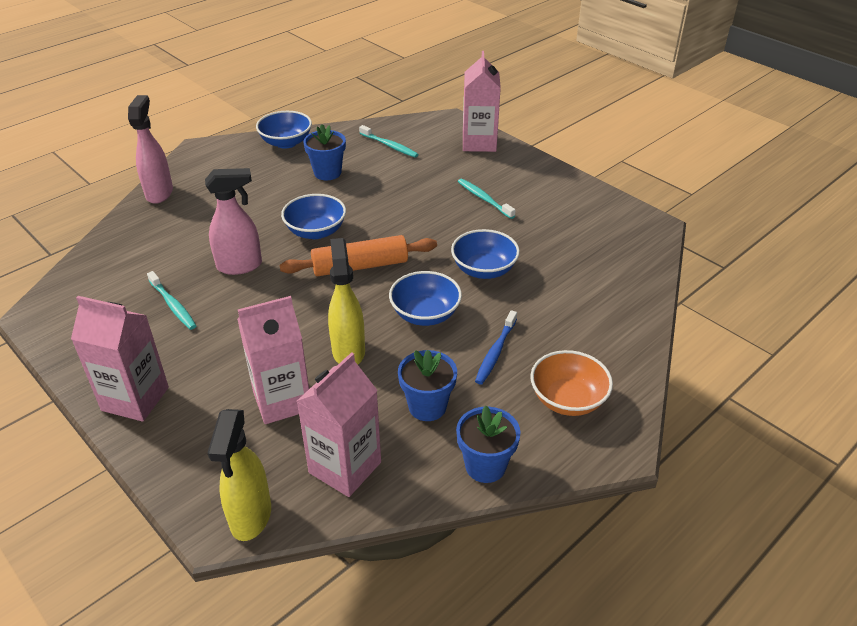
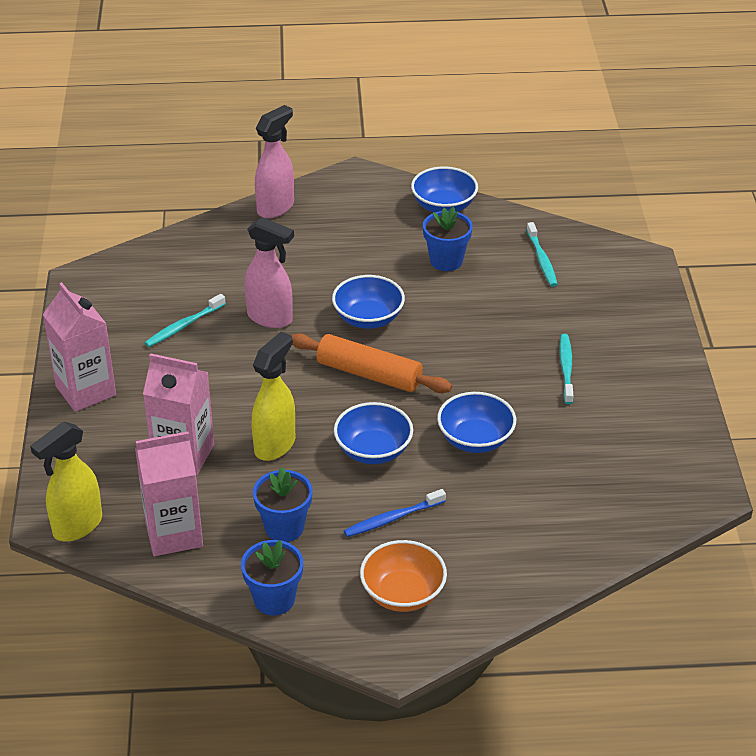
camera: 40 degrees right, 0 degrees up
turquoise toothbrush [147,271,196,330] -> turquoise toothbrush turned 45 degrees clockwise [145,294,226,347]
pink carton [463,51,501,152] -> none

